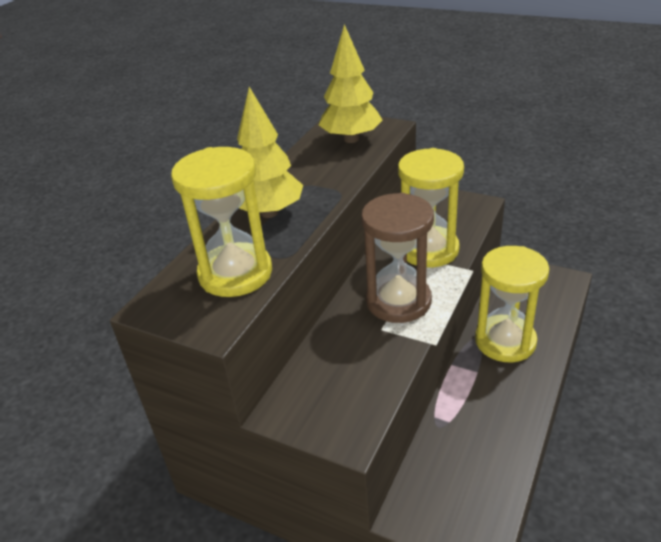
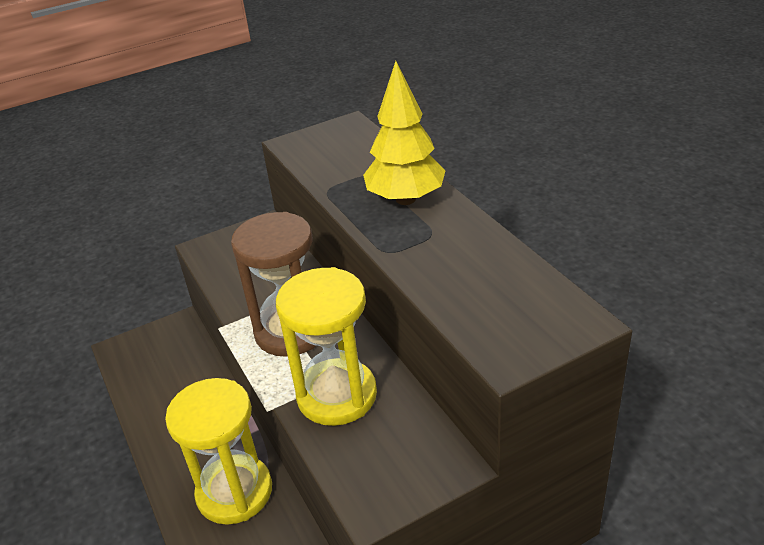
camera: 125 degrees right, 0 degrees up
yellow hourglass [171,147,272,297] -> none
yellow tree [319,24,383,143] -> none

